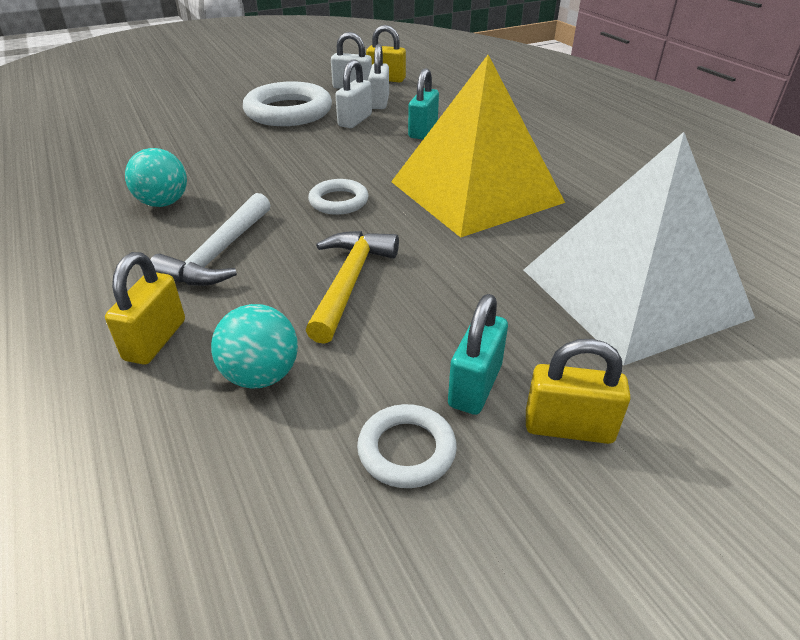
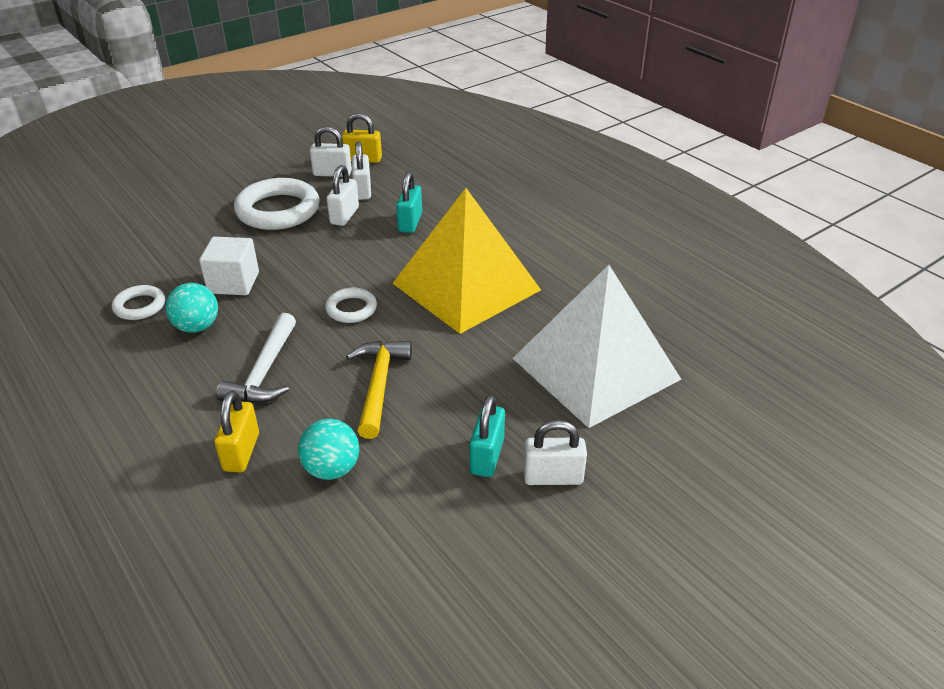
camera: 10 degrees left, 0 degrees up
white ring [357,404,457,488] -> white ring moved to [112,285,165,320]
yellow padlock [526,339,631,444] -> white padlock [523,420,587,485]
none -> white cube [199,237,259,295]

